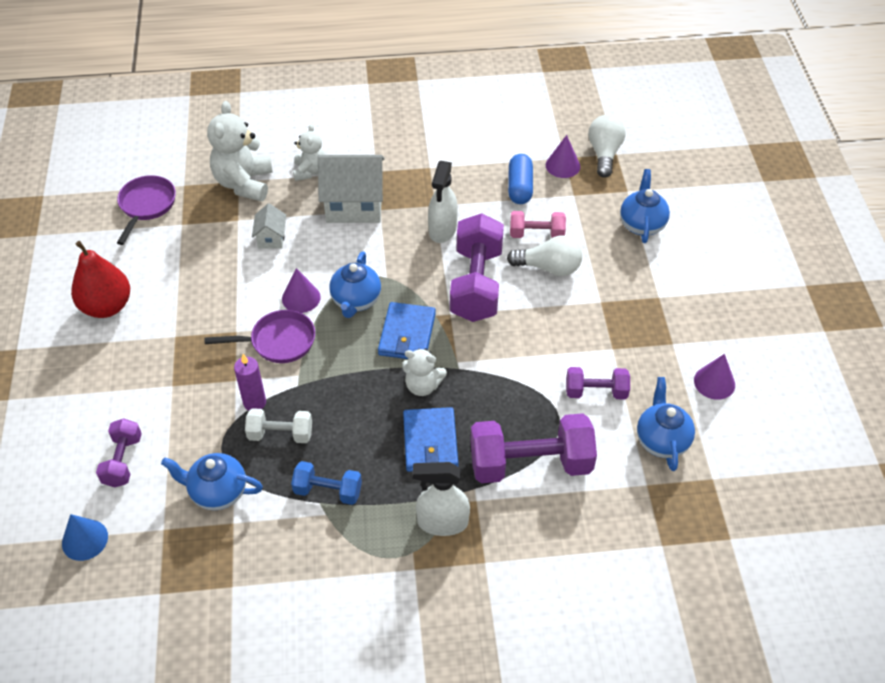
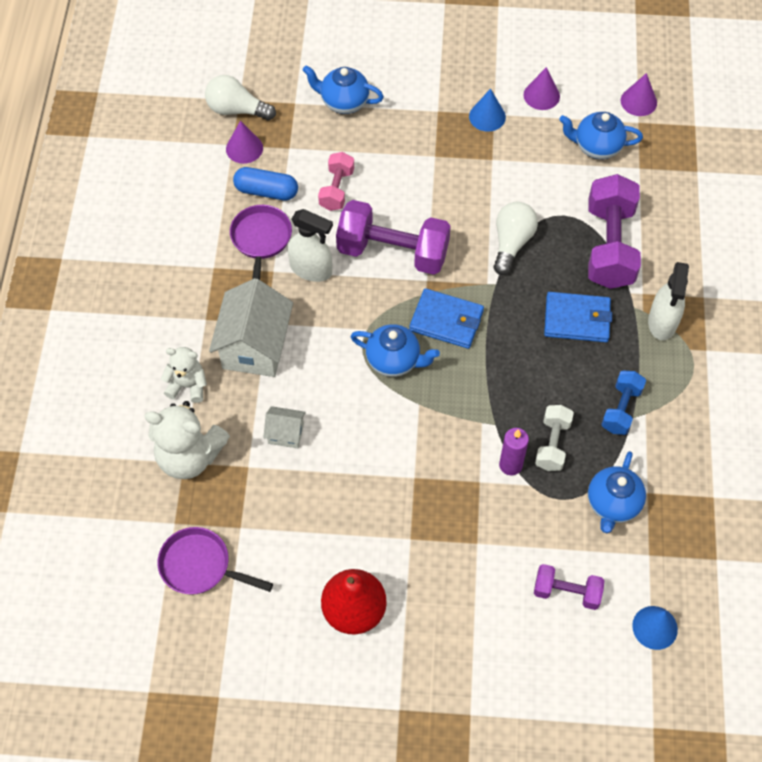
camera: 80 degrees left, 10 degrees up
purple pan [205,310,315,363] -> purple pan moved to [230,205,292,280]
purple cone [282,268,321,313] -> purple cone moved to [621,73,657,116]
white teddy bear [402,348,447,396] -> none
white light bulb [507,236,582,276] -> white light bulb moved to [494,202,538,275]
purple dumbbell [566,367,630,400] -> none
none -> blue cone [469,88,506,132]

